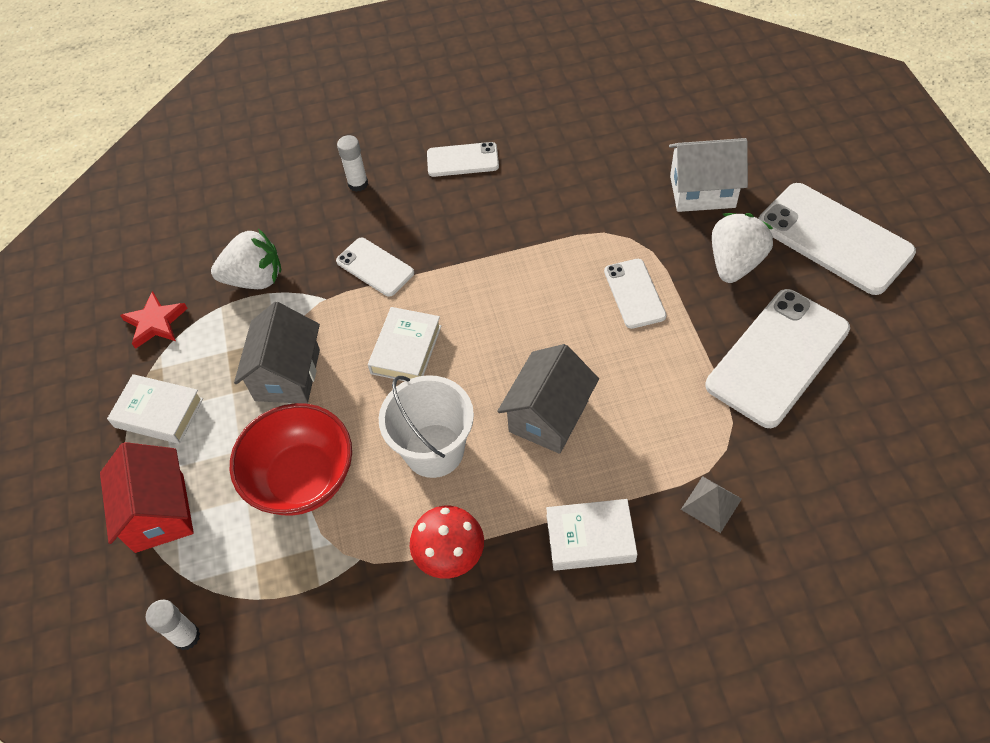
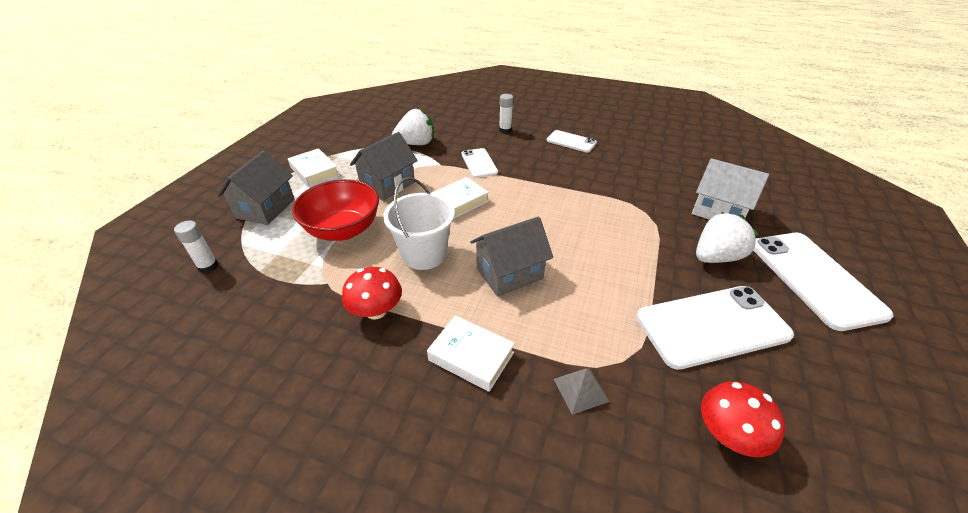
camera: 30 degrees right, 15 degrees down
red house [100,442,194,553] -> grey house [217,150,294,225]
red star [120,291,188,349] -> none
white strawberry [211,229,281,289] -> white strawberry turned 45 degrees counterclockwise [392,109,434,145]
white phone [604,259,666,329] -> none
none -> red mushroom [701,381,785,457]

